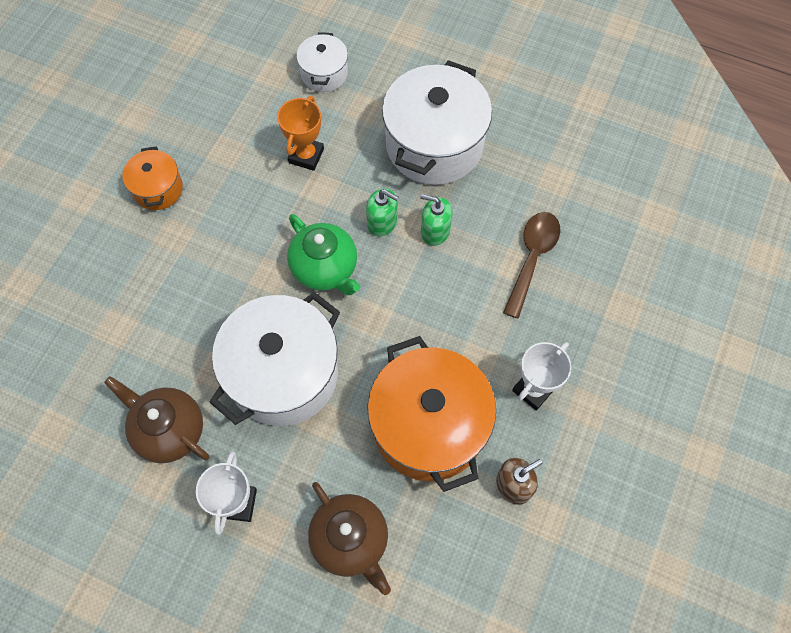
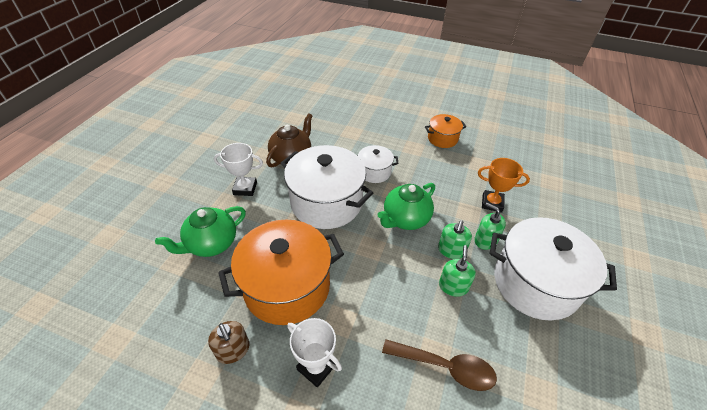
camera: 85 degrees right, 20 degrees down
white pot [297,32,348,92] -> white pot moved to [358,145,399,183]
brown teapot [308,482,391,595] -> green teapot [155,206,246,257]
none -> green soap dispenser [474,203,506,250]

